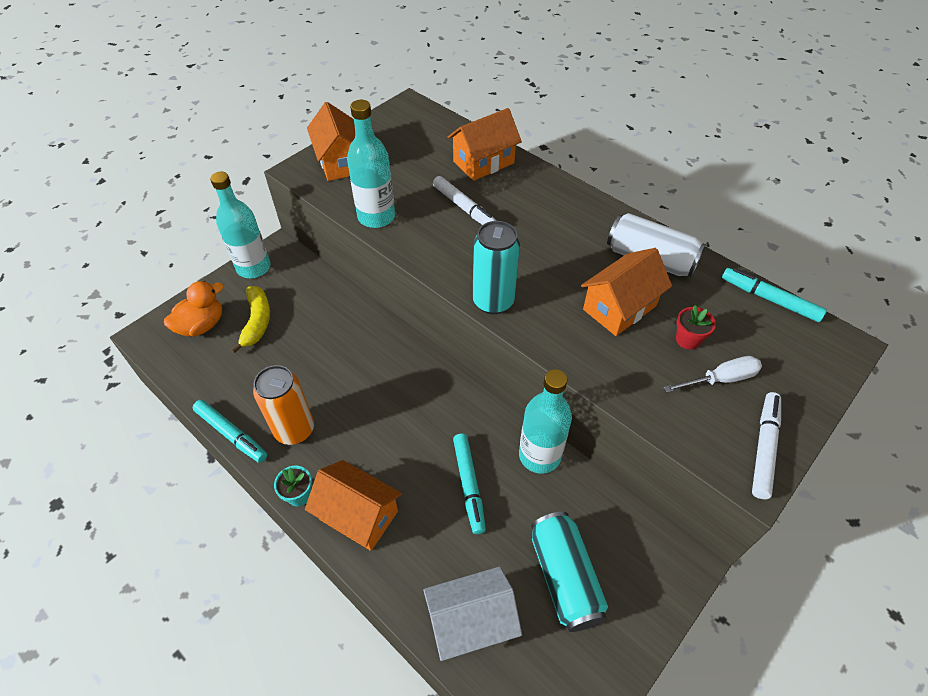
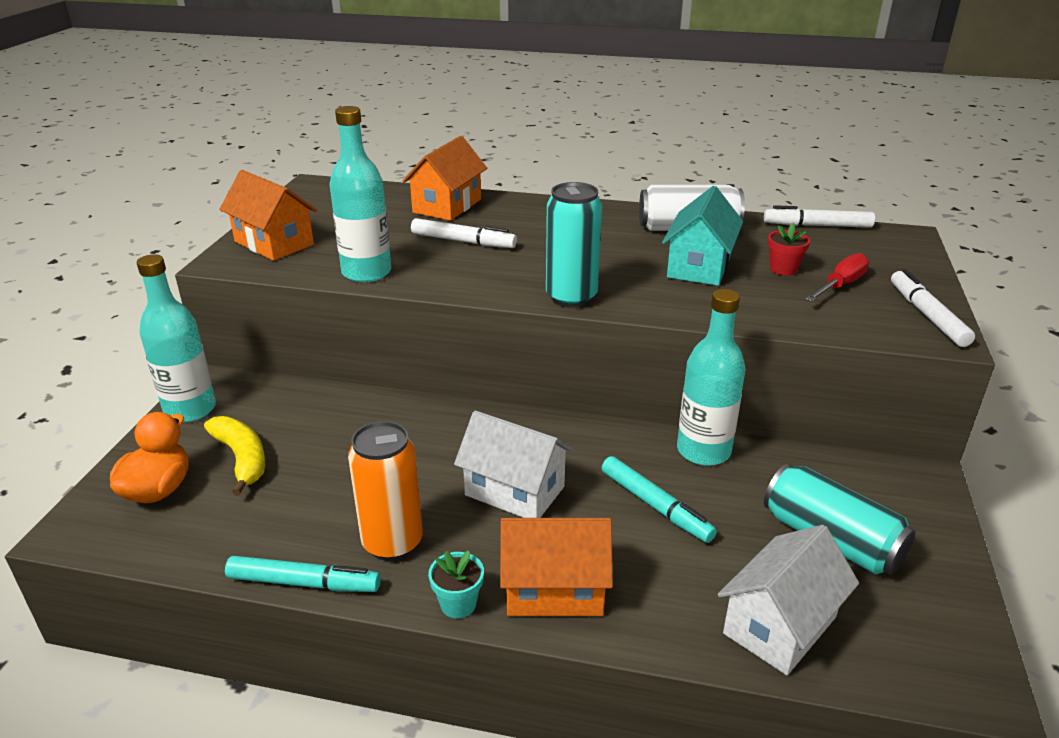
camera: 30 degrees left, 20 degrees down
orange house [581,248,672,336] -> turquoise house [662,186,743,286]
white screwdriver [663,356,762,393] -> red screwdriver [805,253,869,302]
turquoise marker [722,268,827,322] -> white marker [764,205,875,228]
none -> white house [454,411,574,518]

